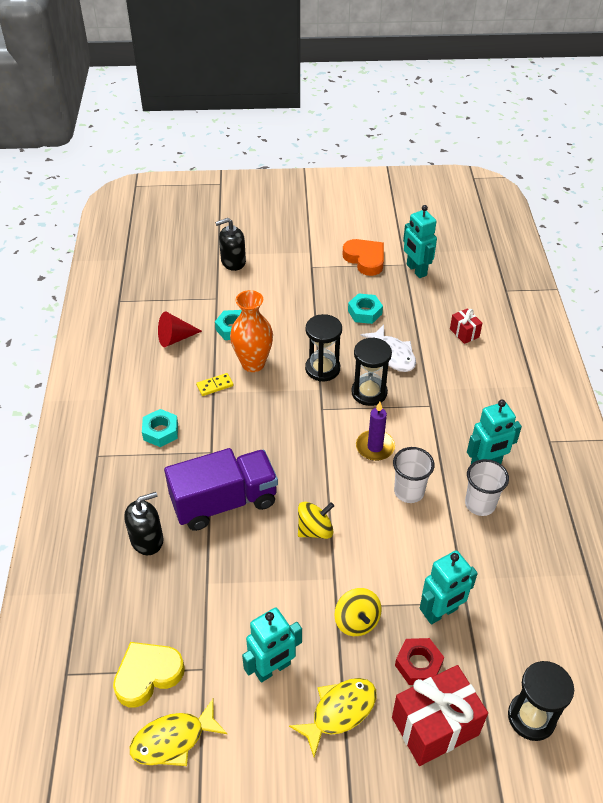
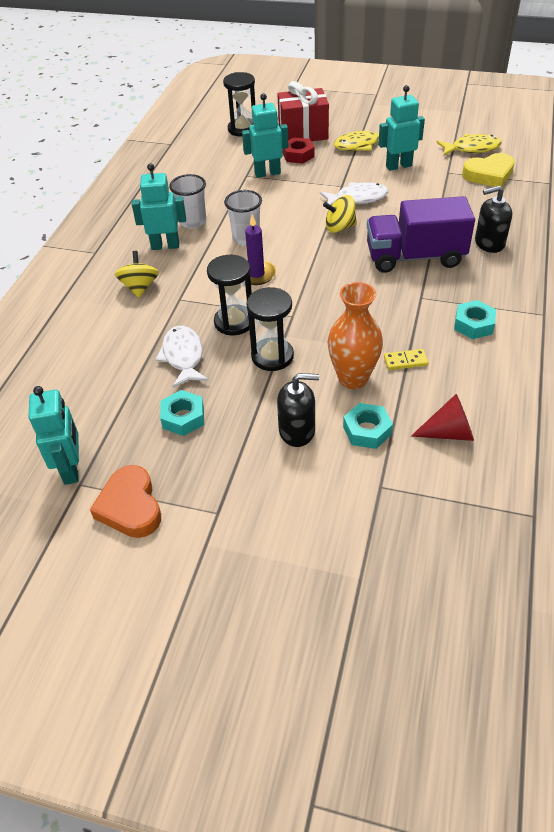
camera: 160 degrees left, 0 degrees up
black soap dispenser [215,218,246,271] -> black soap dispenser moved to [277,373,319,447]
yellow spinning top [334,588,382,636] -> yellow spinning top moved to [115,251,159,298]
red gift [450,308,482,344] -> none
none -> white fish [320,182,388,209]

